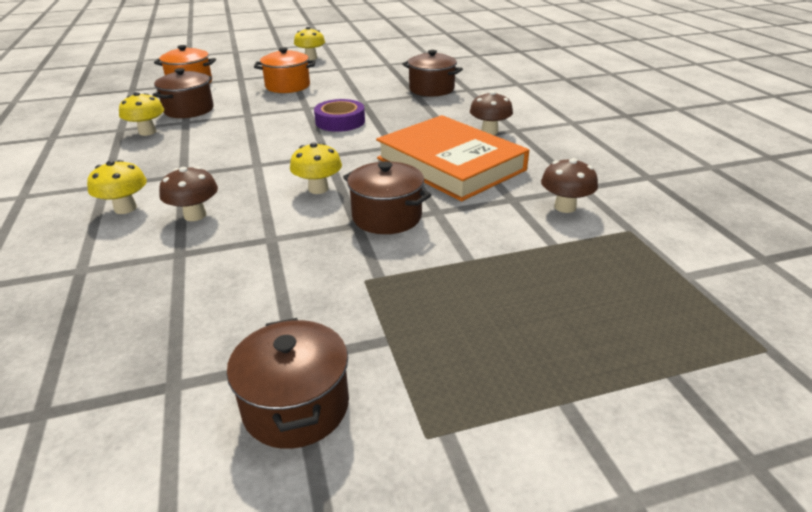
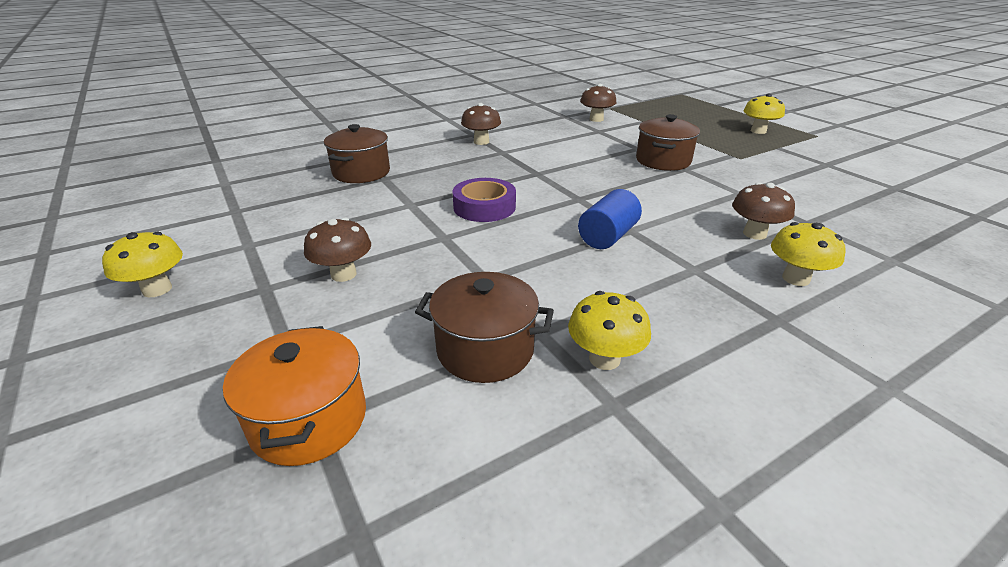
camera: 105 degrees left, 0 degrees up
brown pot [227,318,349,449] -> none
orange pot [254,47,316,93] -> brown mushroom [304,217,371,282]
yellow mushroom [290,142,342,194] -> yellow mushroom moved to [744,94,785,134]
orange book [376,115,529,201] -> none
none -> blue cylinder [578,189,642,249]

